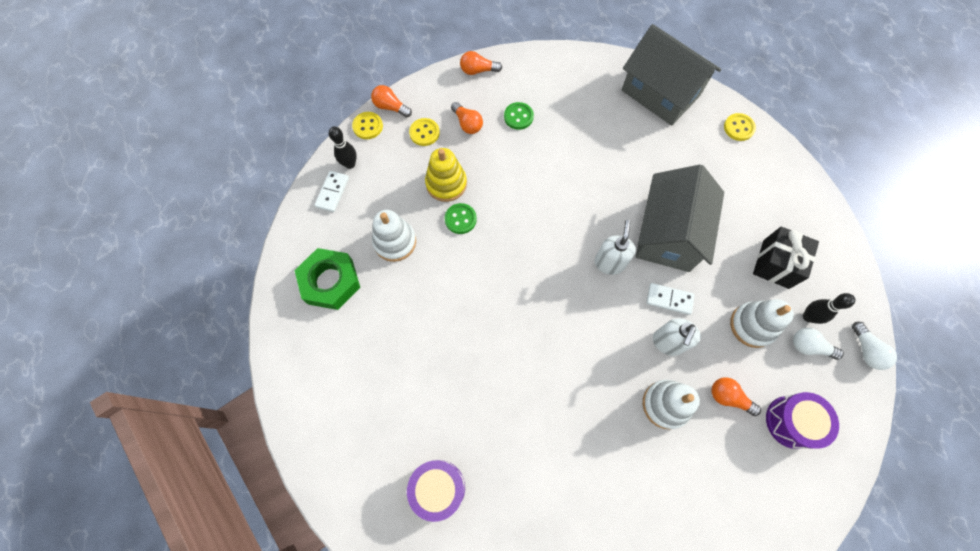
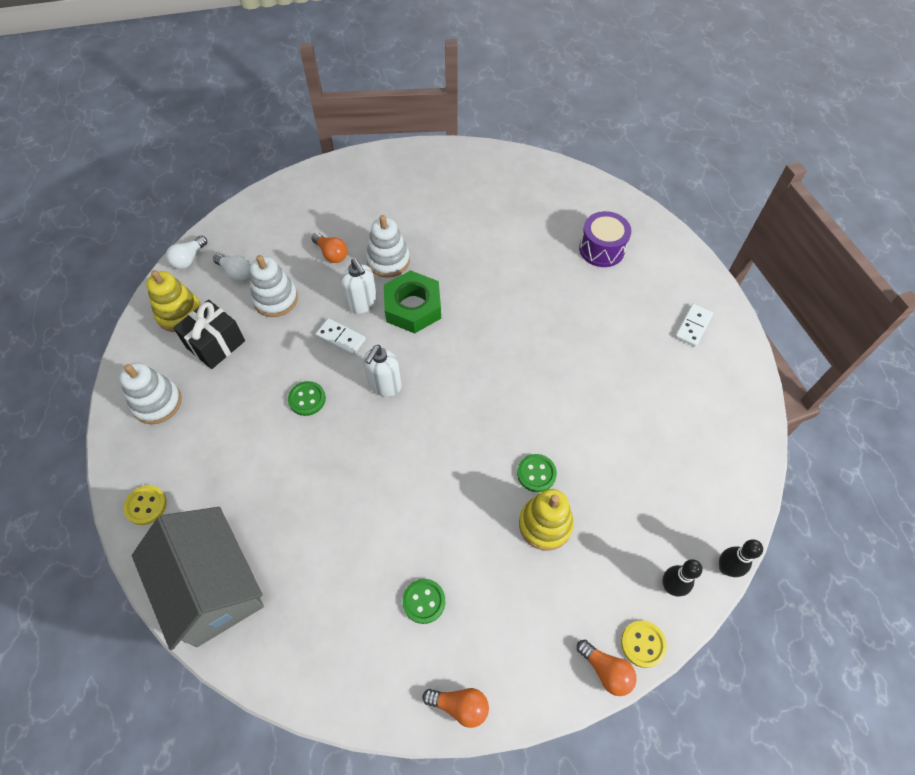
camera: 165 degrees left, 10 degrees down
green nut [294,248,360,310] -> green nut moved to [384,270,441,333]
white domino [315,171,349,212] -> white domino moved to [675,304,713,347]
white stacking toy [372,210,416,262] -> white stacking toy moved to [119,363,182,424]
yellow button [409,118,440,146] -> none
orange light bulb [451,102,483,134] -> none
grey house [636,164,724,272] -> green button [288,381,326,416]
white soap dispenser [653,318,701,356] -> white soap dispenser turned 105 degrees clockwise [341,258,377,314]
purple drum [766,392,839,449] -> none
black bowling pin [803,293,855,324] -> black bowling pin moved to [719,539,763,577]
white light bulb [852,322,897,370] -> white light bulb turned 150 degrees counterclockwise [166,235,207,269]
none -> yellow stacking toy [146,270,201,332]

